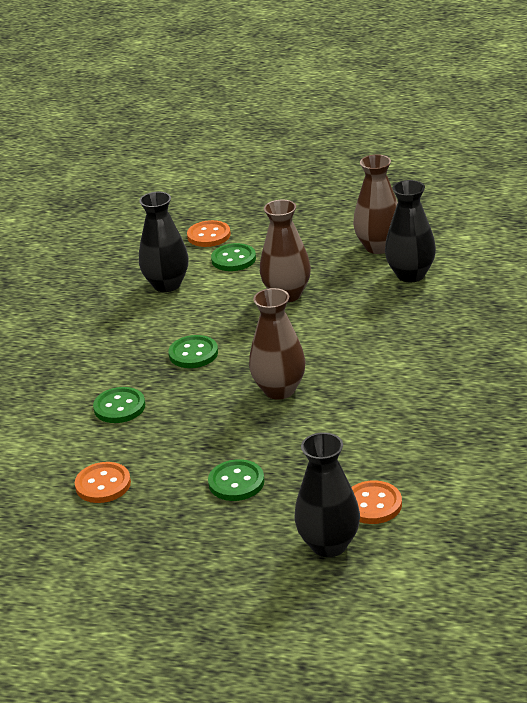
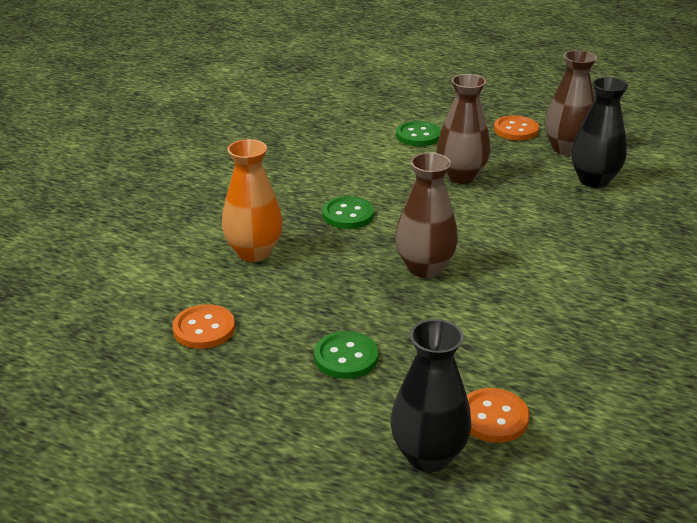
camera: 10 degrees right, 0 degrees up
green button [93,387,145,423] -> orange vase [222,139,283,262]
black vase [139,192,189,292] -> none
orange button [187,220,231,247] -> orange button moved to [494,116,539,141]

